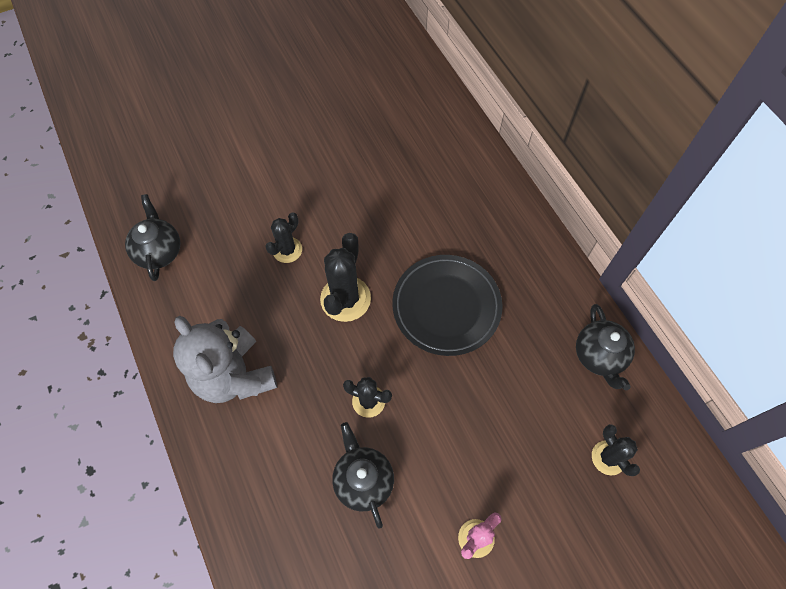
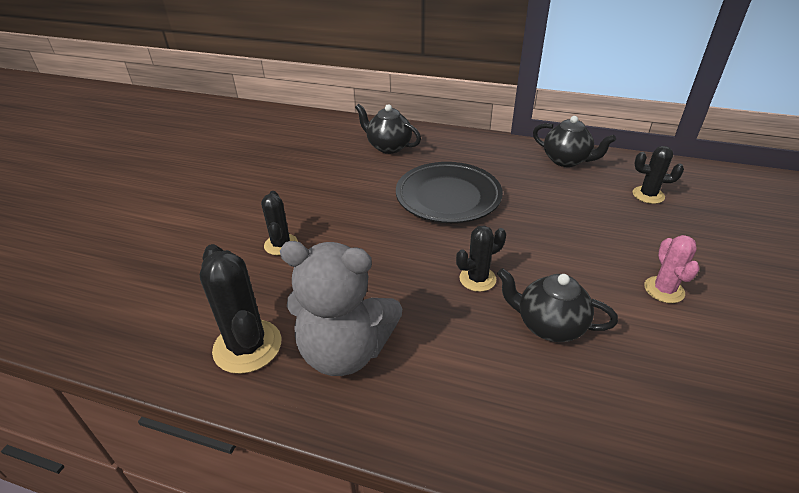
camera: 45 degrees left, 25 degrees down
black teapot [125,194,180,281] -> black teapot moved to [355,104,421,154]
black cactus [320,233,371,322] -> black cactus moved to [200,244,282,374]

